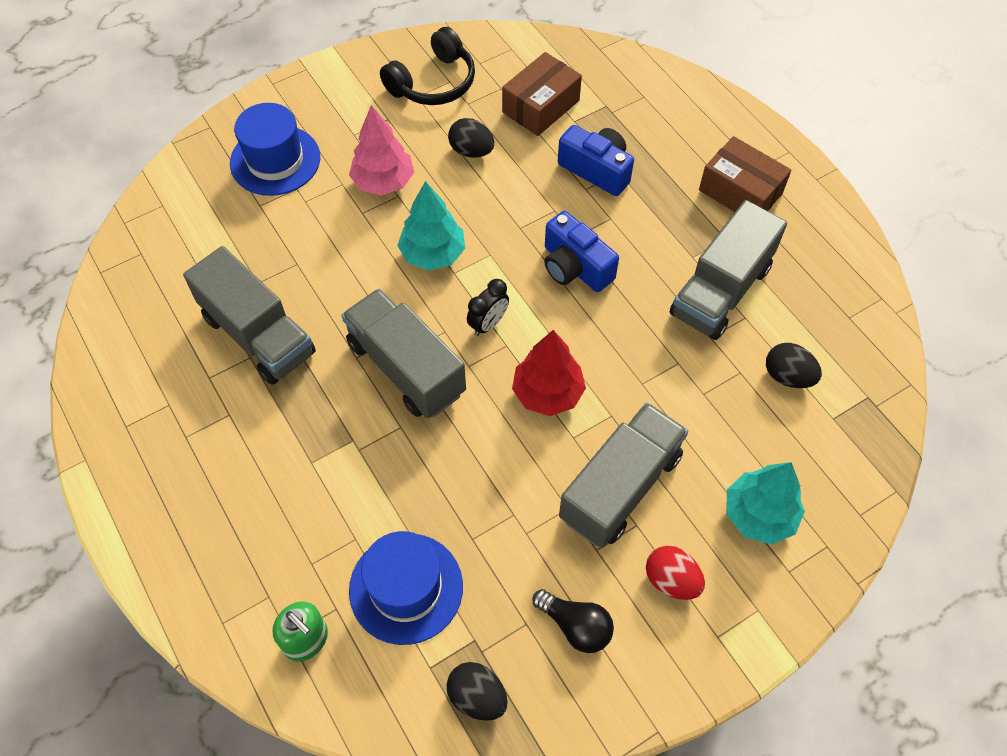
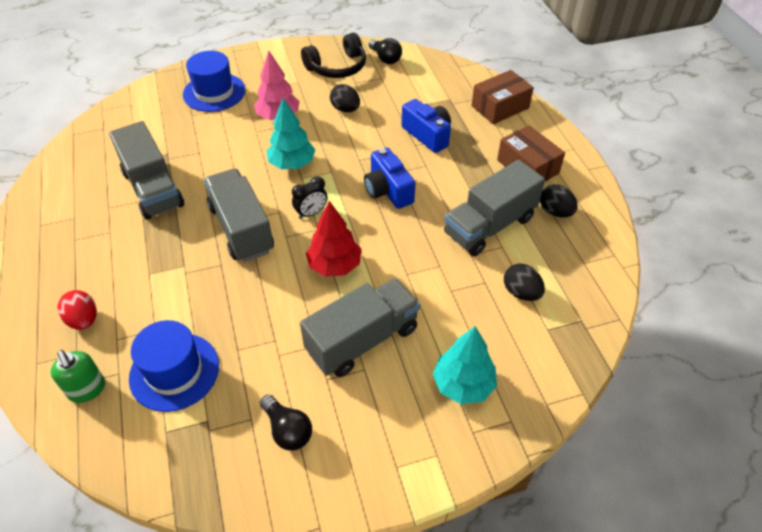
camera: 15 degrees right, 10 degrees down
black egg [447,662,508,721] -> black egg moved to [540,184,578,217]
brown box [502,52,582,136] -> brown box moved to [472,70,534,124]
red egg [646,546,705,600] -> red egg moved to [58,290,97,330]
none -> black light bulb [369,38,402,64]

